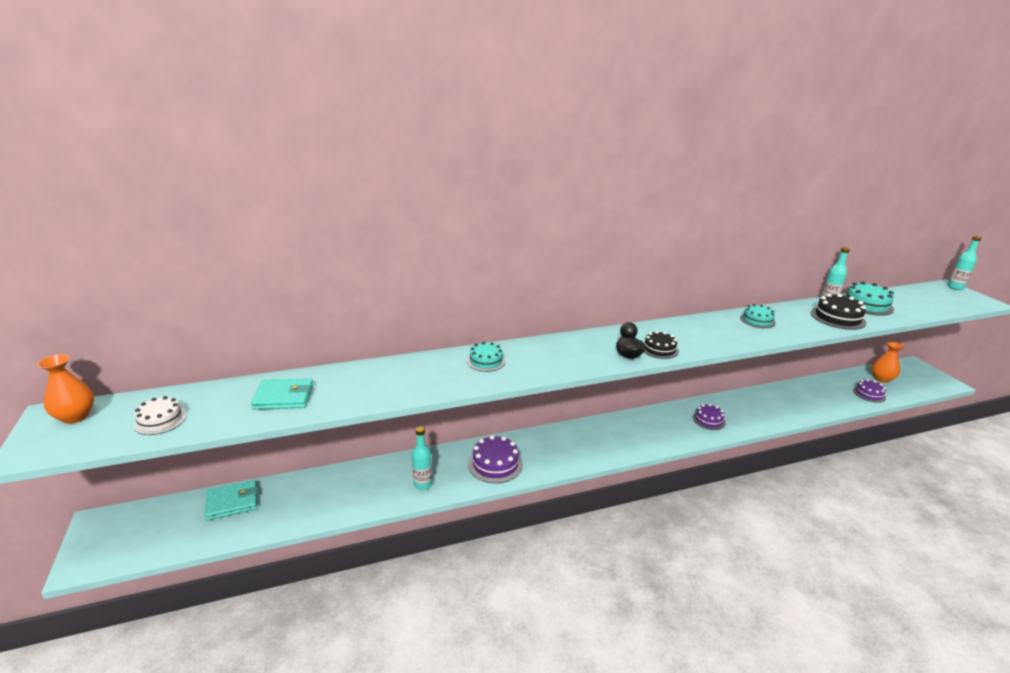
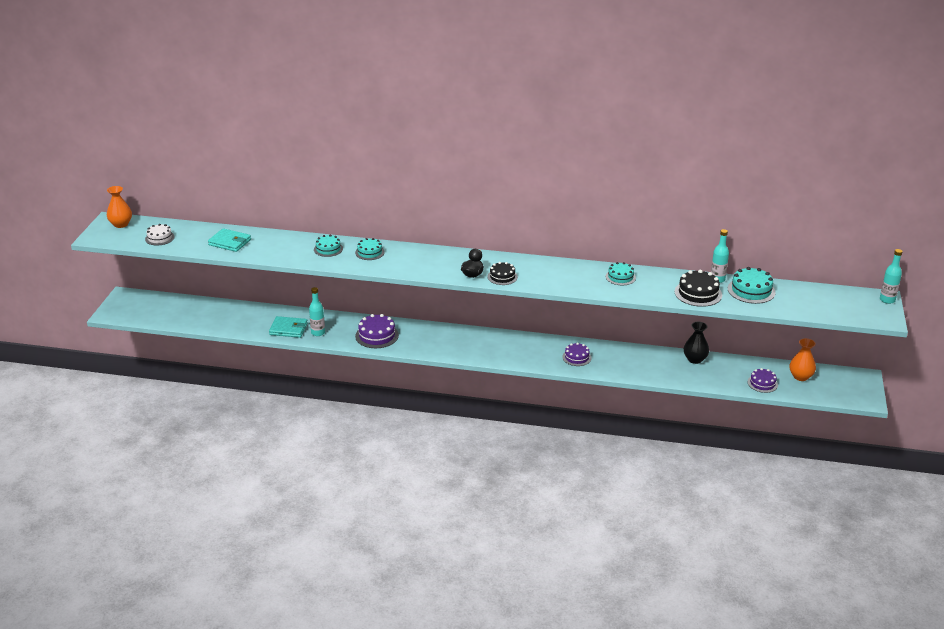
camera: 30 degrees right, 5 degrees up
turquoise wallet [205,480,257,520] -> turquoise wallet moved to [269,316,308,338]
none -> turquoise cake [314,234,343,257]
none -> black vase [684,322,709,364]

